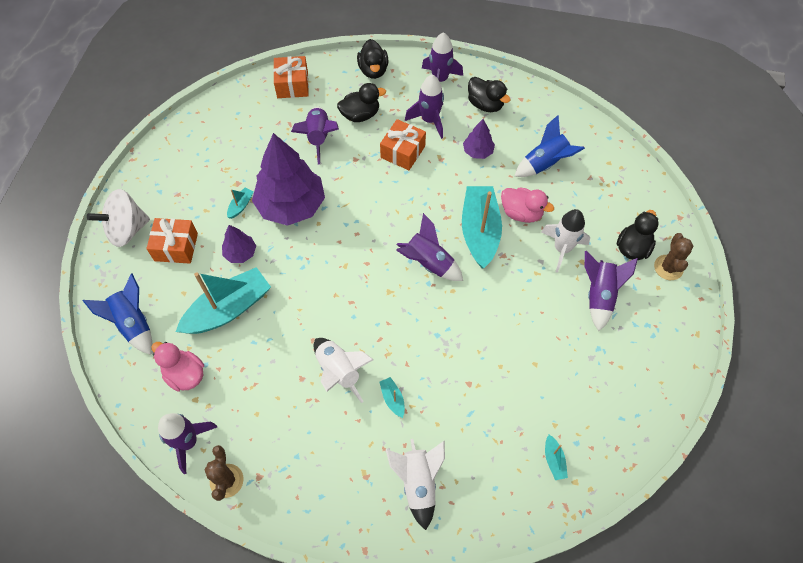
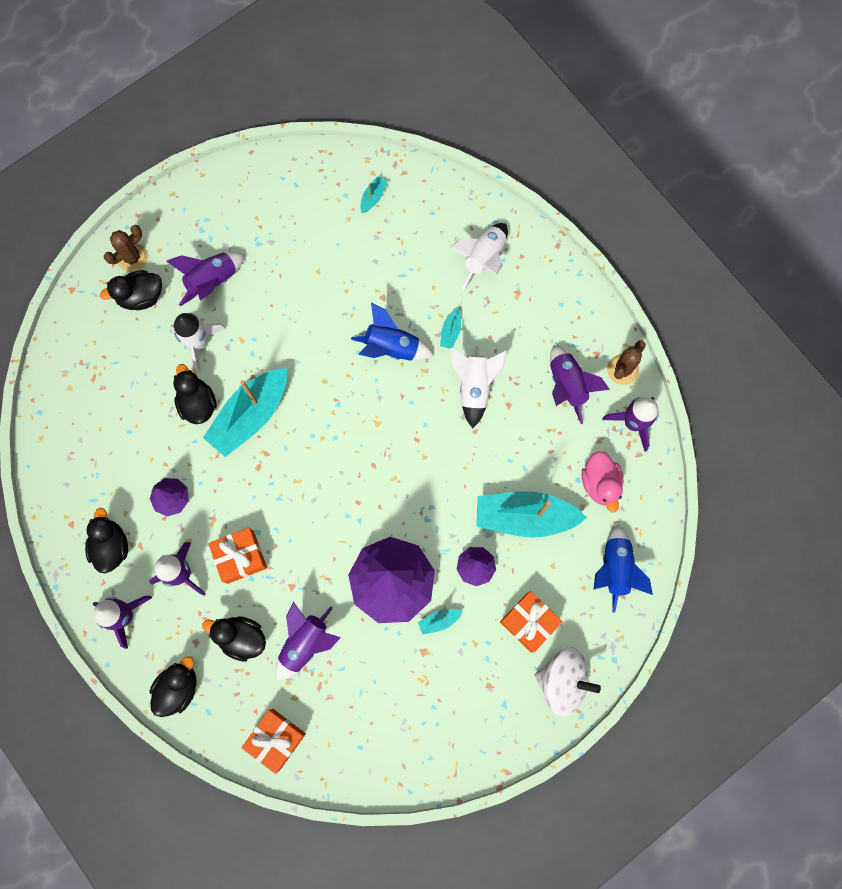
camera: 140 degrees left, 15 degrees up
purple rocket [396,213,463,281] -> purple rocket moved to [550,345,610,424]
pink duck [501,188,554,223] -> black duck [173,364,217,424]
blue rocket [514,115,585,177] -> blue rocket moved to [351,302,434,361]

